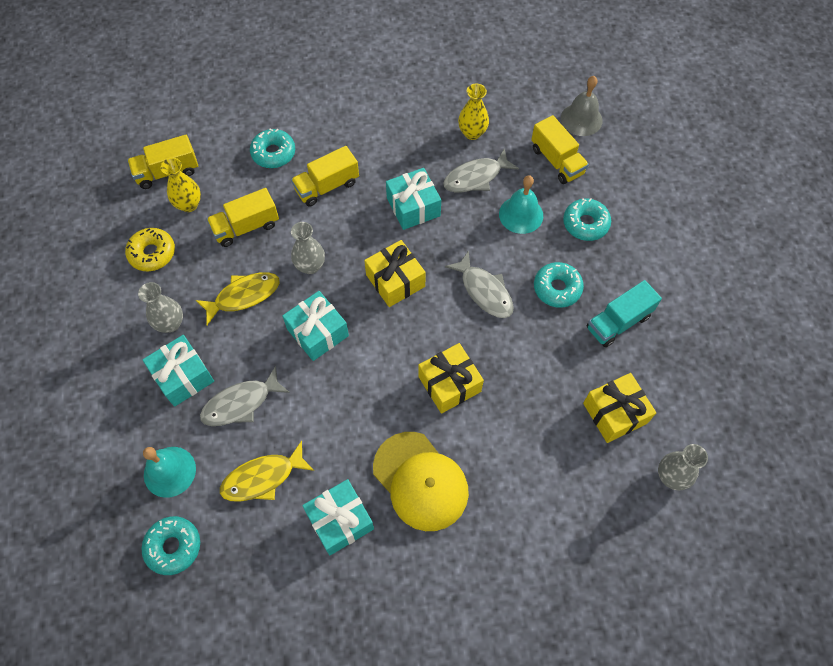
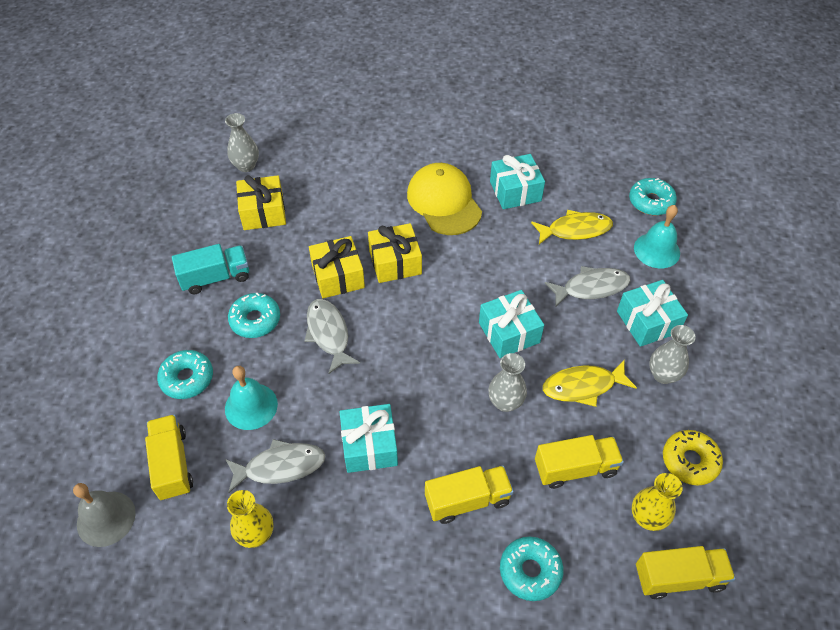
camera: 165 degrees left, 10 degrees down
yellow gift [364,240,426,307] -> yellow gift moved to [309,236,365,298]

